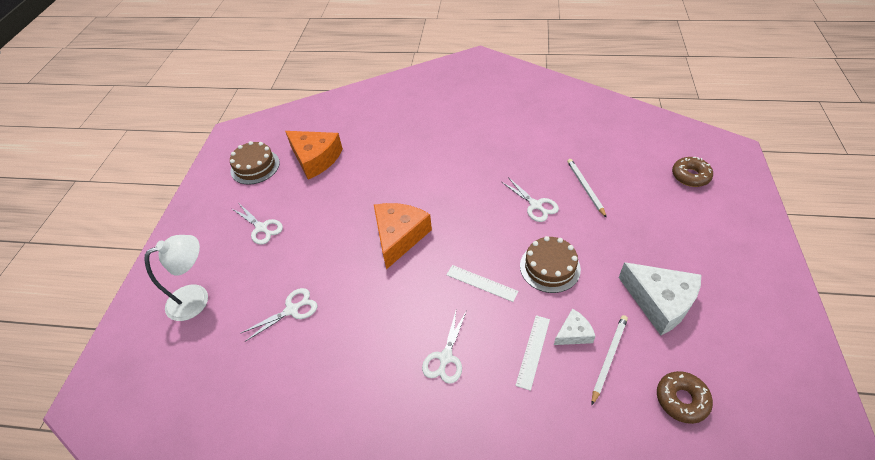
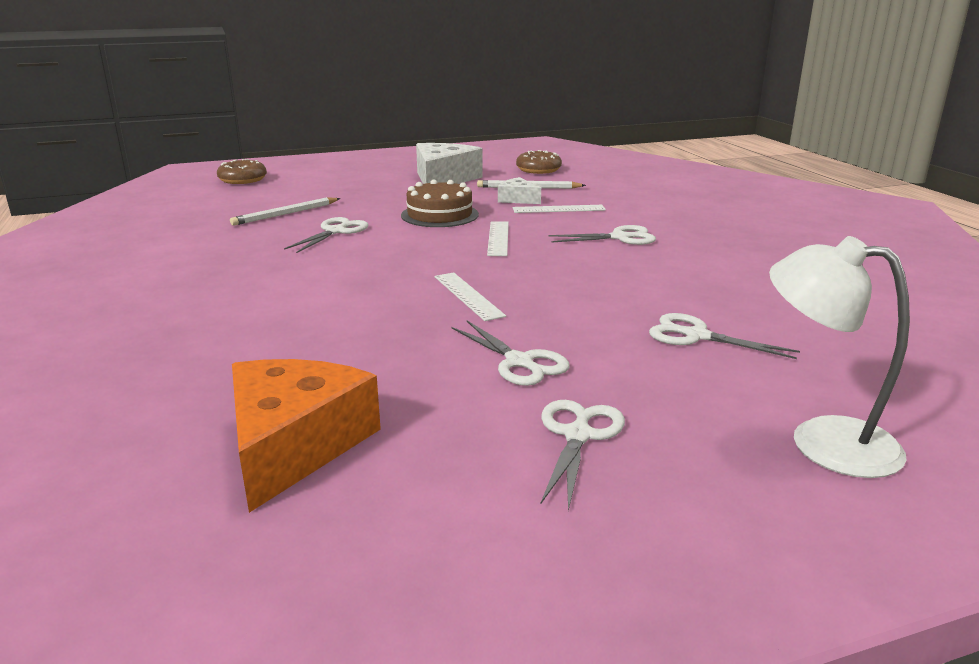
camera: 120 degrees left, 25 degrees down
brown cake [230,141,280,185] -> none
orange cheese [374,203,432,270] -> white ruler [434,273,506,321]
none -> white scissors [452,321,569,386]

